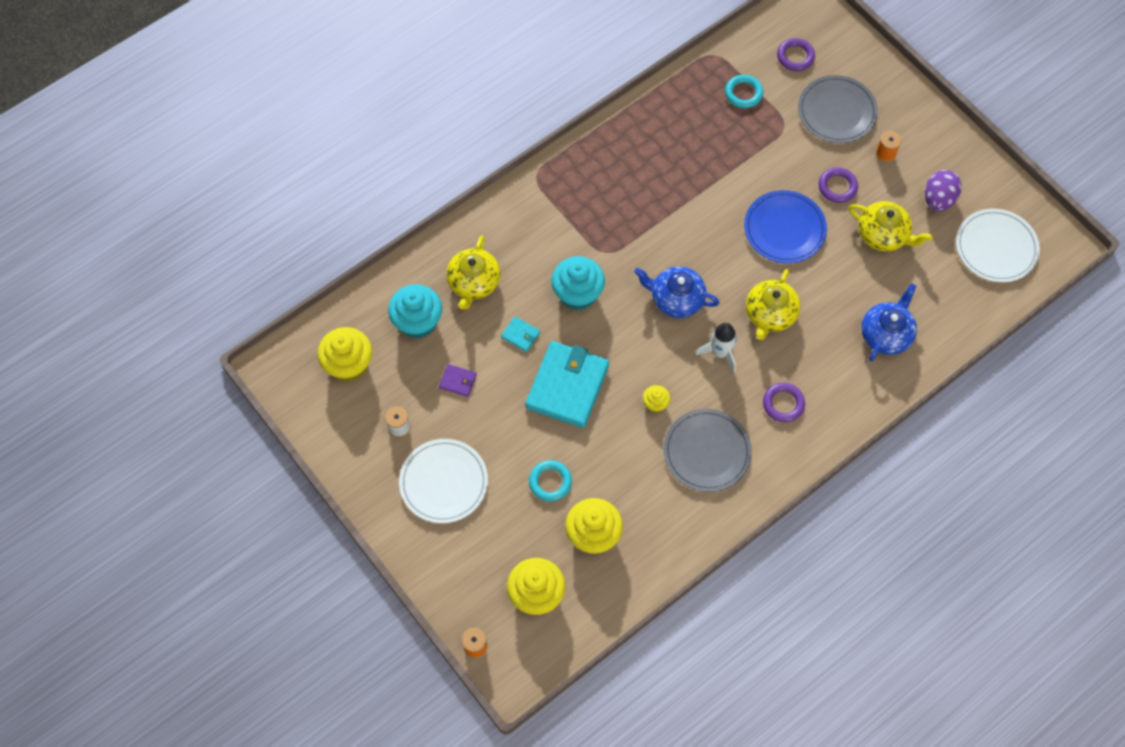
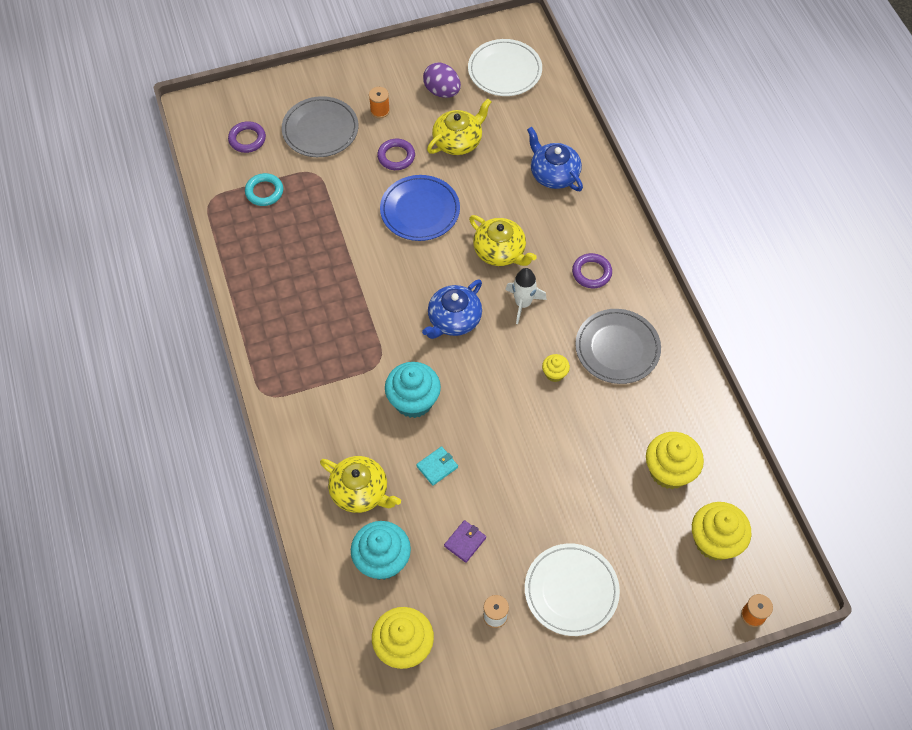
camera: 70 degrees left, 5 degrees down
turquoise wallet [525,341,609,428] -> none
turquoise ring [529,460,572,501] -> none

